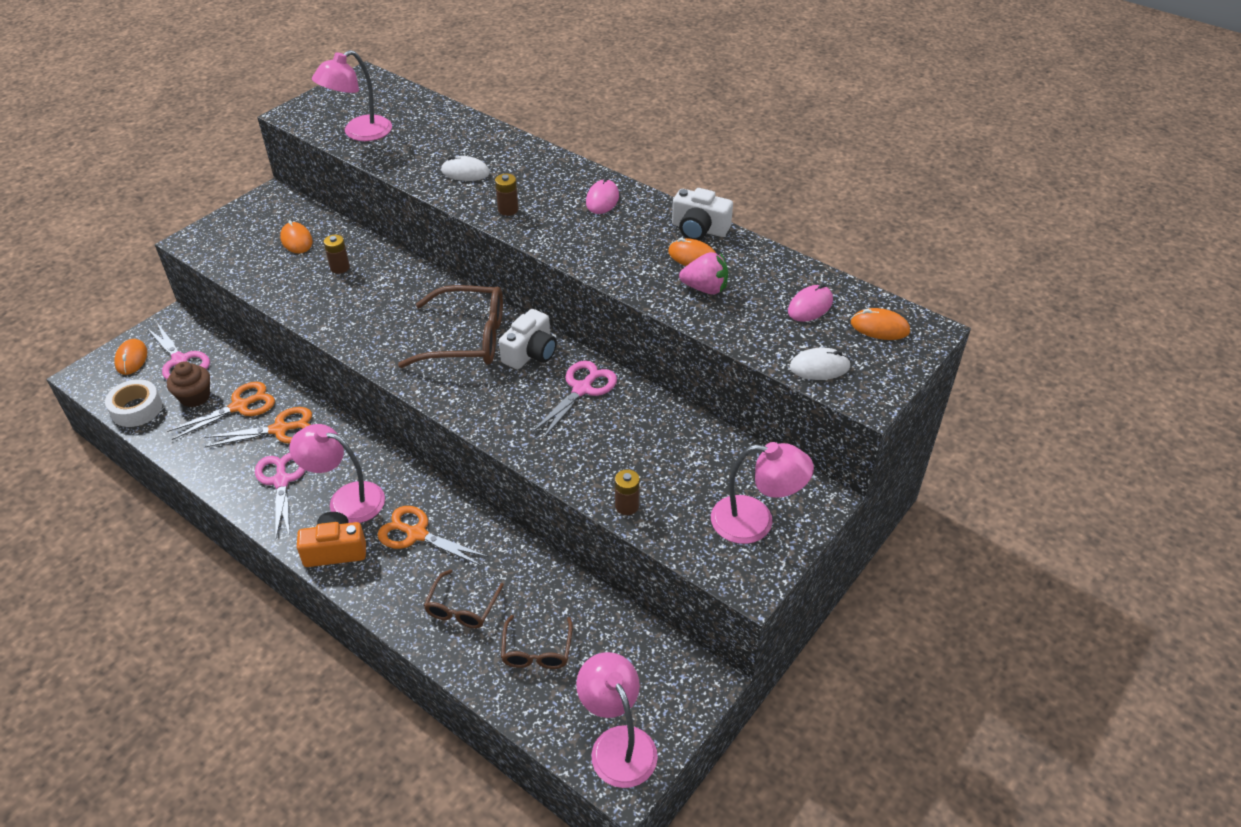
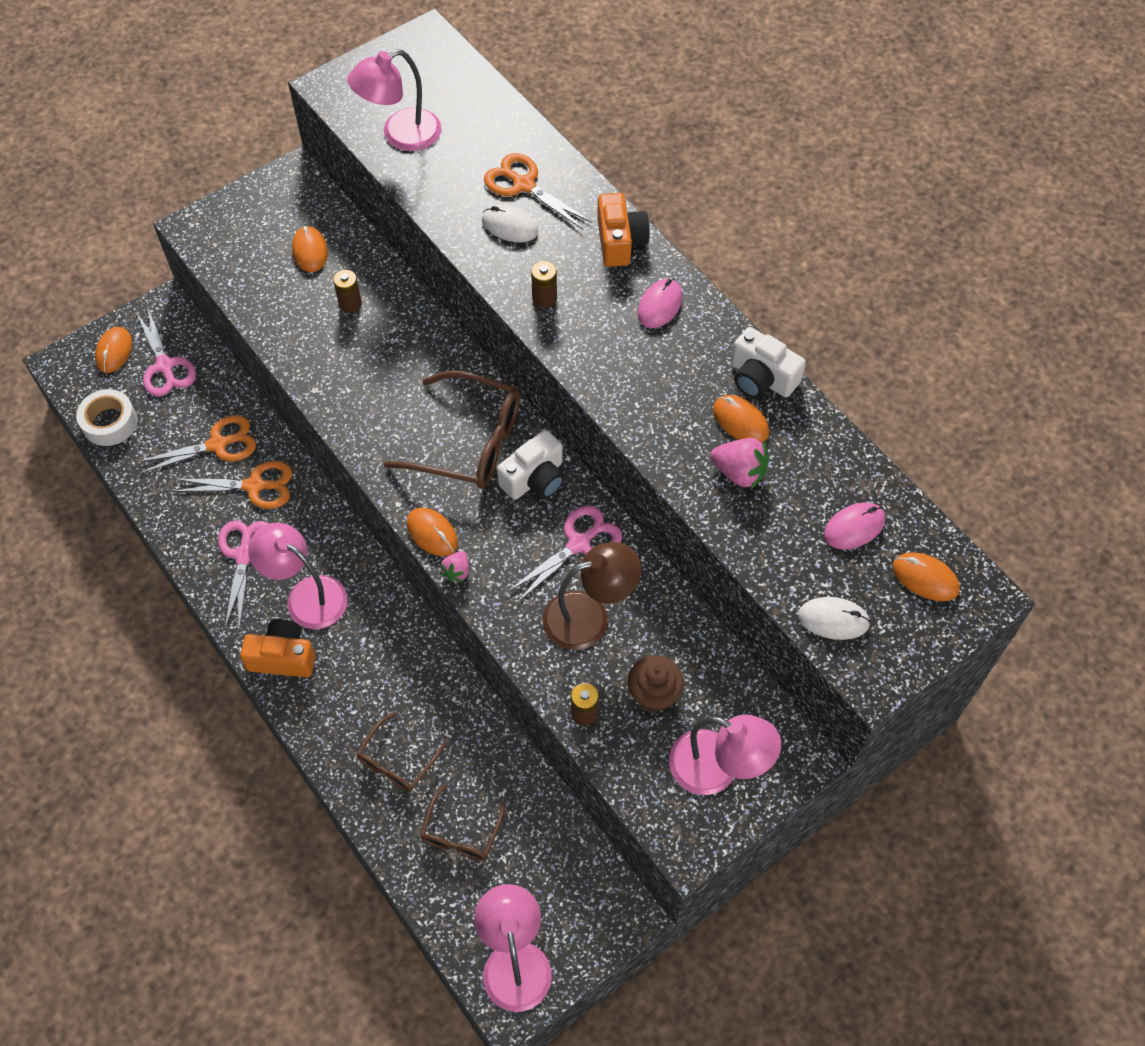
camera: 15 degrees right, 15 degrees up
brown cupcake [167,361,210,408] -> brown cupcake moved to [627,655,684,712]
orange scissors [377,506,489,566] -> orange scissors moved to [484,153,592,230]
none -> orange mouse [407,508,458,556]
none -> pink strawberry [440,551,469,583]
none -> brown lamp [543,542,641,650]
none -> orange camera [597,193,650,267]

